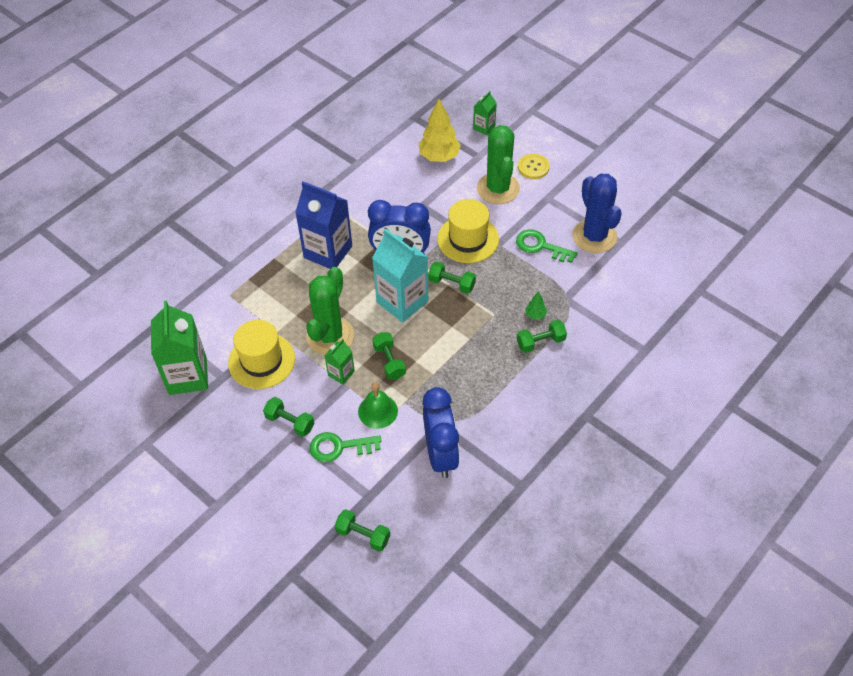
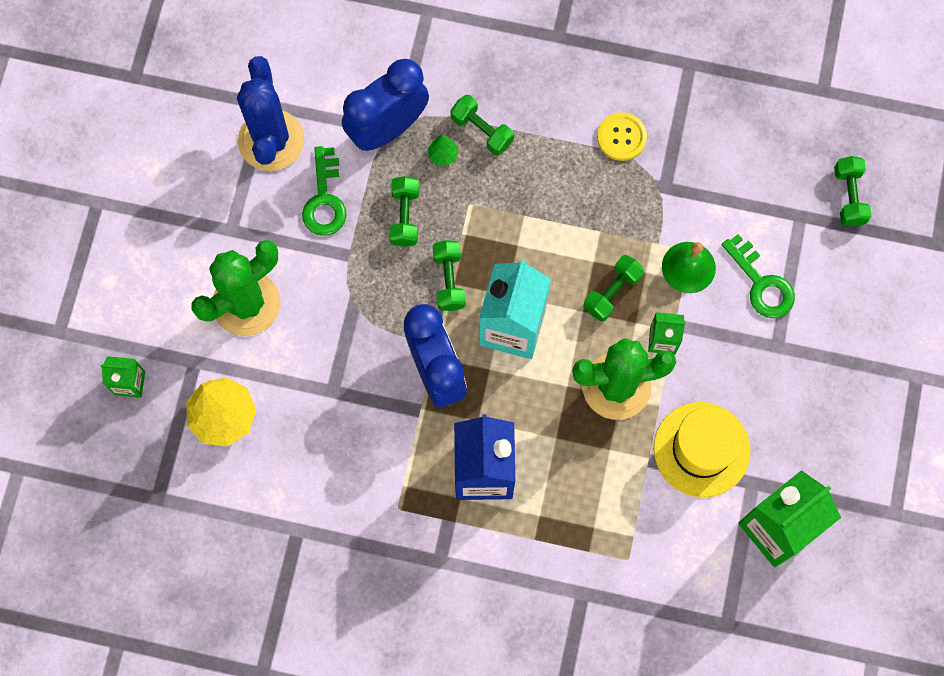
camera: 120 degrees left, 20 degrees up
green dumbbell [263,397,314,437] -> green dumbbell moved to [390,176,419,247]
blue clock [423,387,460,478] -> blue clock moved to [342,59,429,151]
yellow hat [437,199,499,263] -> none
yellow button [518,154,550,179] -> yellow button moved to [597,112,647,161]
blue cactus [572,174,622,253] -> blue cactus turned 45 degrees counterclockwise [237,56,304,171]

